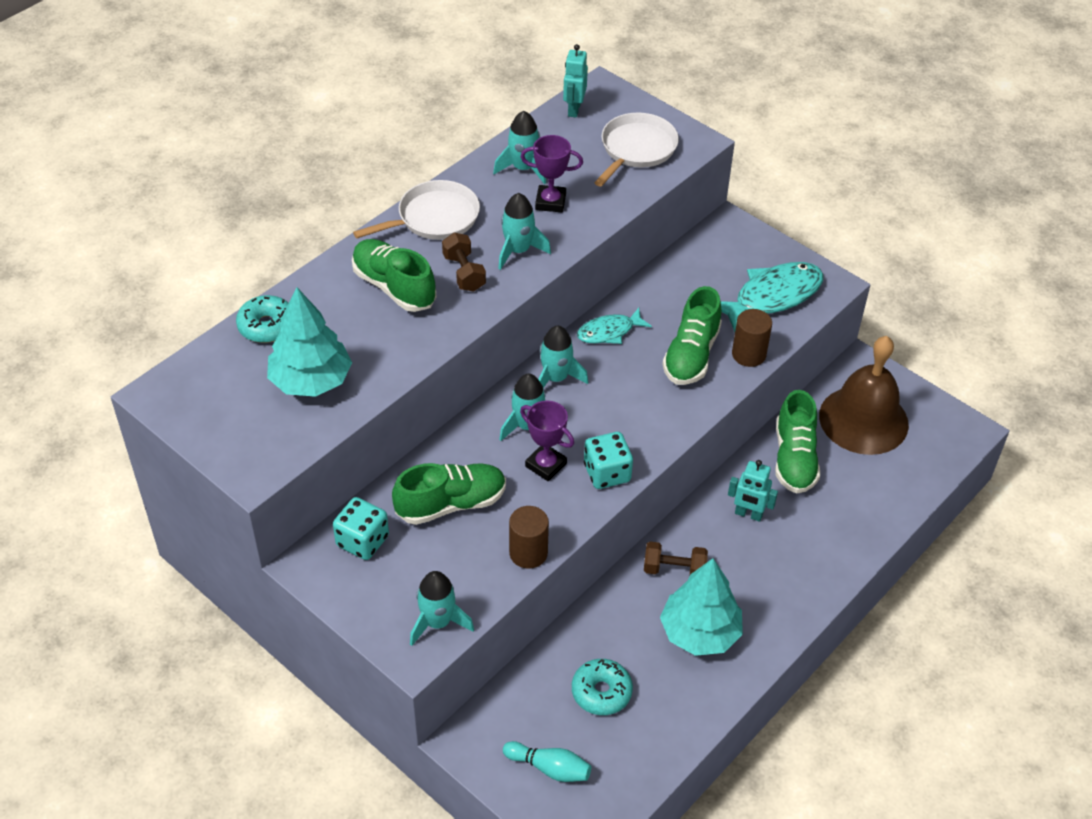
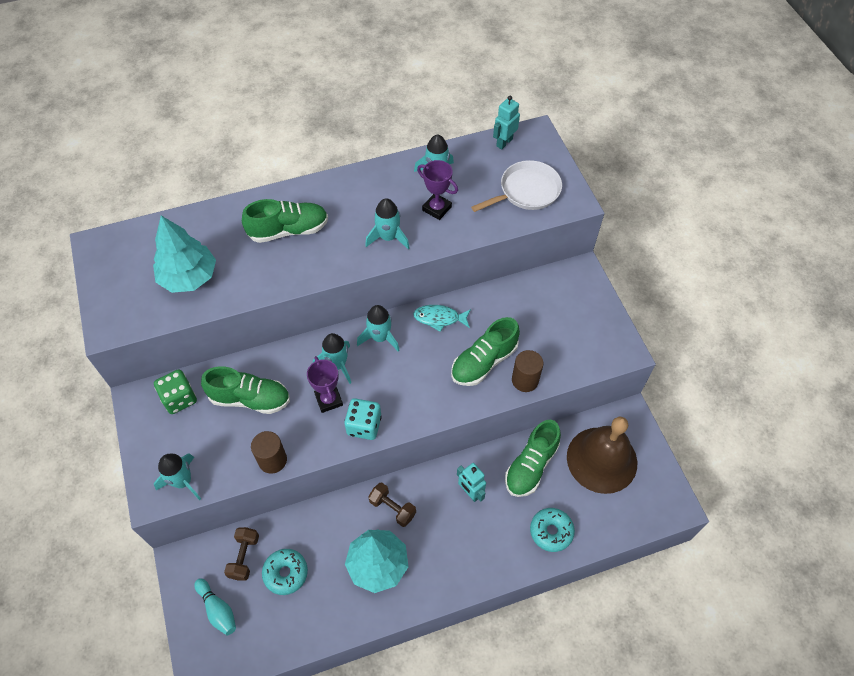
camera: 30 degrees right, 10 degrees up
turquoise donut [236,295,289,343] -> turquoise donut moved to [530,508,575,552]
turquoise dice [333,497,389,560] -> green dice [154,369,197,414]
green shoe [352,239,436,312] -> green shoe turned 90 degrees clockwise [242,199,328,243]
white pan [353,180,480,240] -> none
brown dumbbell [442,233,486,292] -> brown dumbbell moved to [224,527,259,581]
turquoise fish [721,262,824,332] -> none

